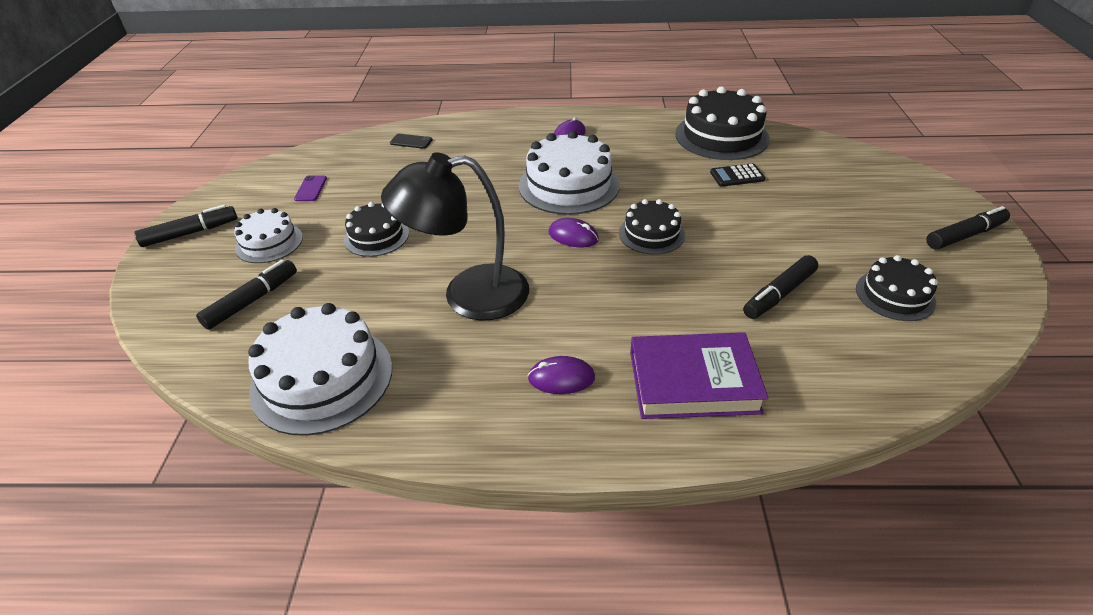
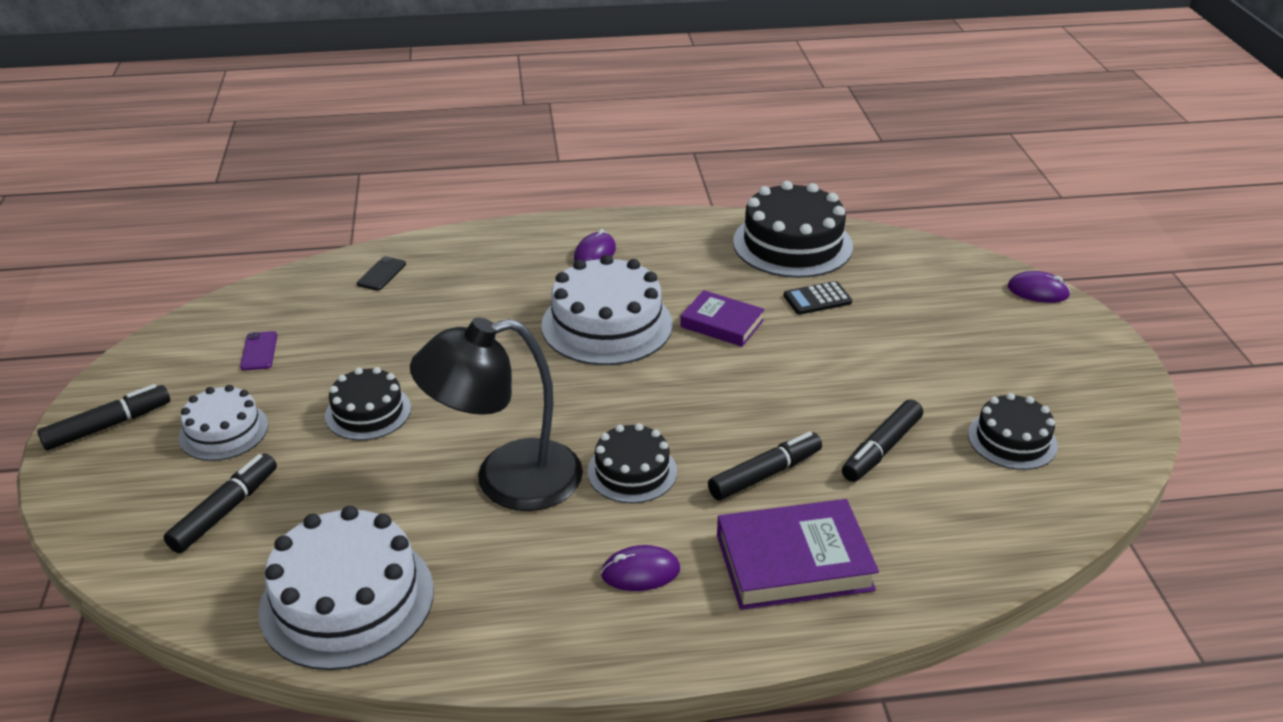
camera: 10 degrees left, 5 degrees down
black phone [390,134,433,149] -> black phone turned 75 degrees counterclockwise [357,256,406,291]
purple mouse [548,218,599,247] -> purple mouse moved to [1008,271,1071,303]
black cake [619,199,685,255] -> black cake moved to [587,423,677,503]
black marker [926,206,1010,249] -> black marker moved to [708,432,822,500]
none -> purple book [680,290,765,347]

